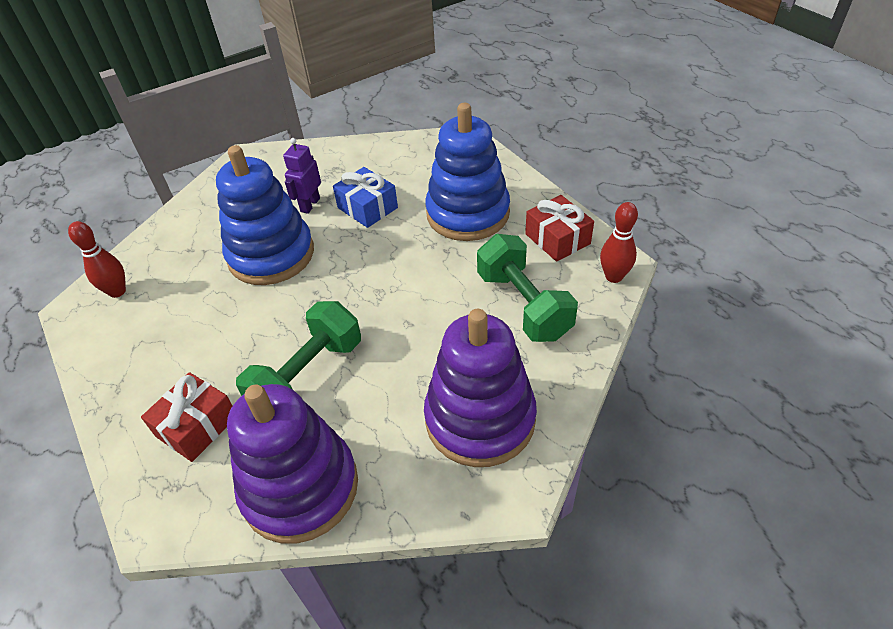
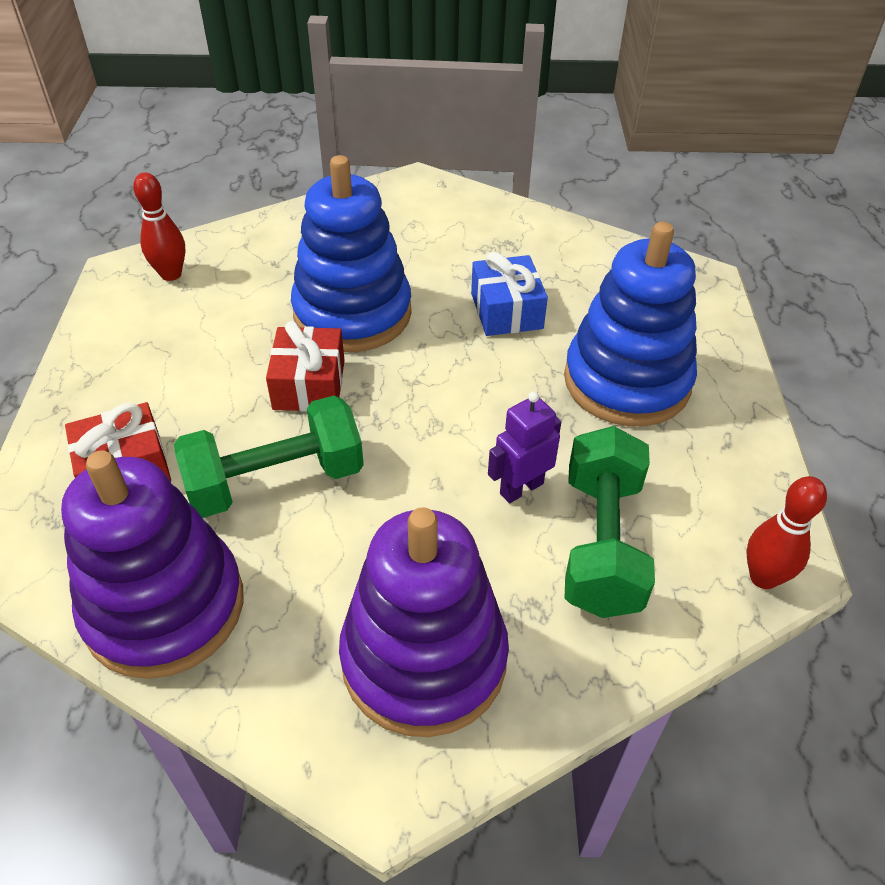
camera: 30 degrees right, 0 degrees up
purple robot [283,138,321,214] -> purple robot moved to [488,391,561,503]
red gift [525,195,594,262] -> red gift moved to [266,321,345,411]

